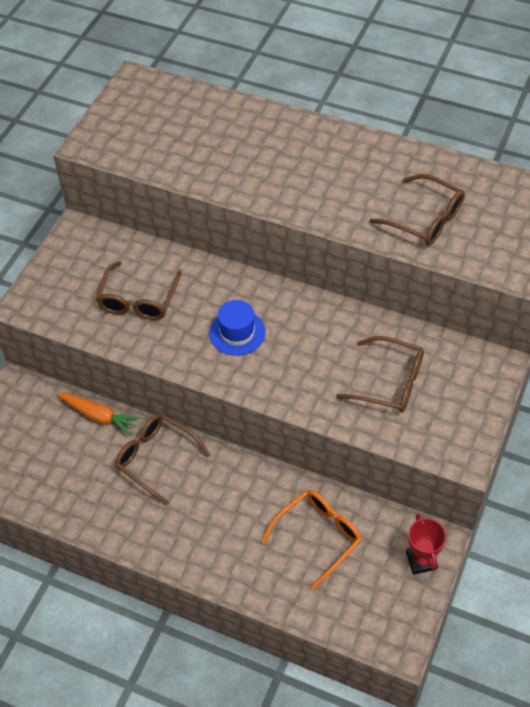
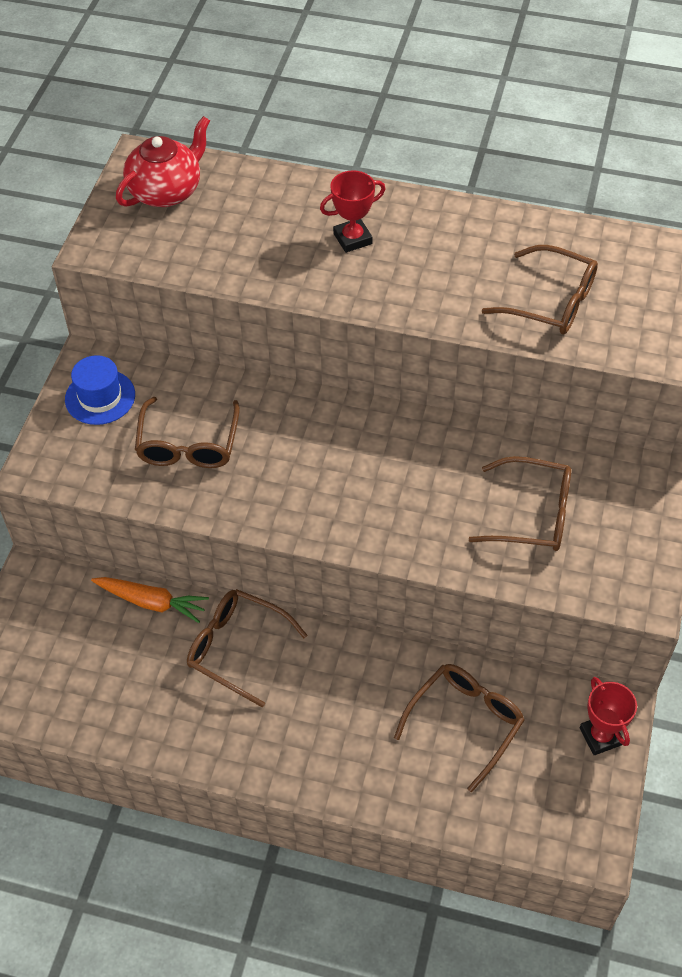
camera: 10 degrees left, 0 degrees up
blue hat [209,300,266,356] -> blue hat moved to [65,355,135,425]
orange glasses [262,490,362,590] -> brown glasses [394,664,525,792]
none -> red teapot [116,116,210,207]
none -> red trophy [320,170,385,253]

